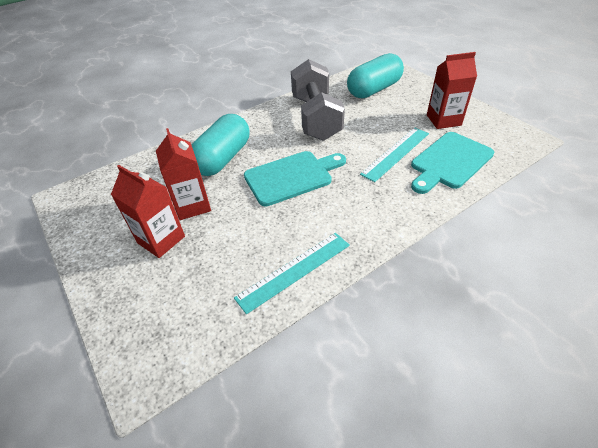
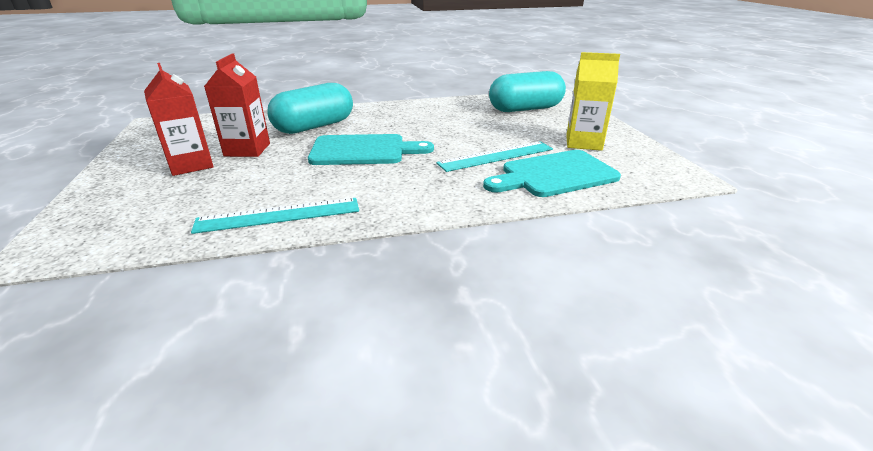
camera: 20 degrees right, 15 degrees down
grey dumbbell [291,59,345,141] -> none
red carton [427,52,477,129] -> yellow carton [566,52,620,151]

